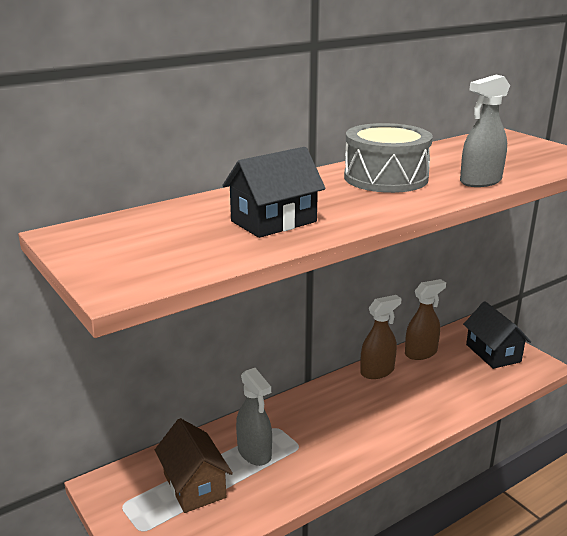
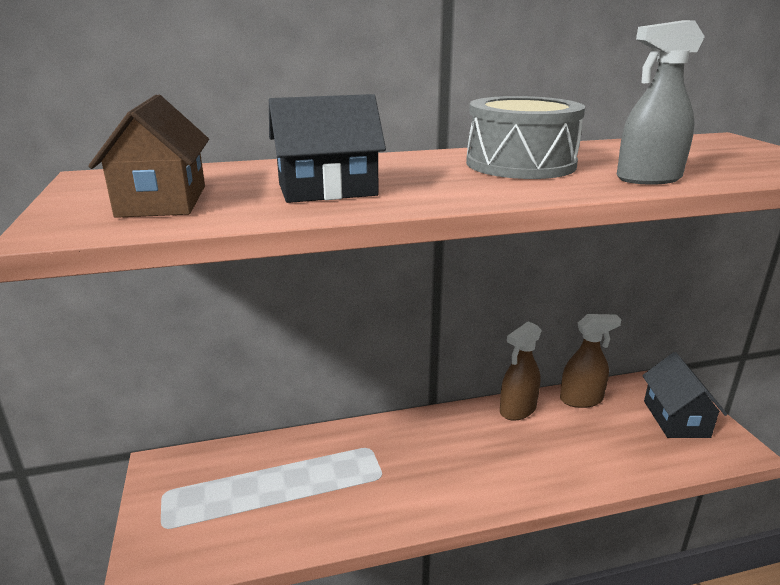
camera: 20 degrees right, 0 degrees up
brown house [155,418,233,513] -> brown house moved to [88,95,209,218]
grey spray bottle [236,368,272,466] -> none
brown spray bottle [360,295,402,379] -> brown spray bottle turned 150 degrees clockwise [500,321,542,420]

